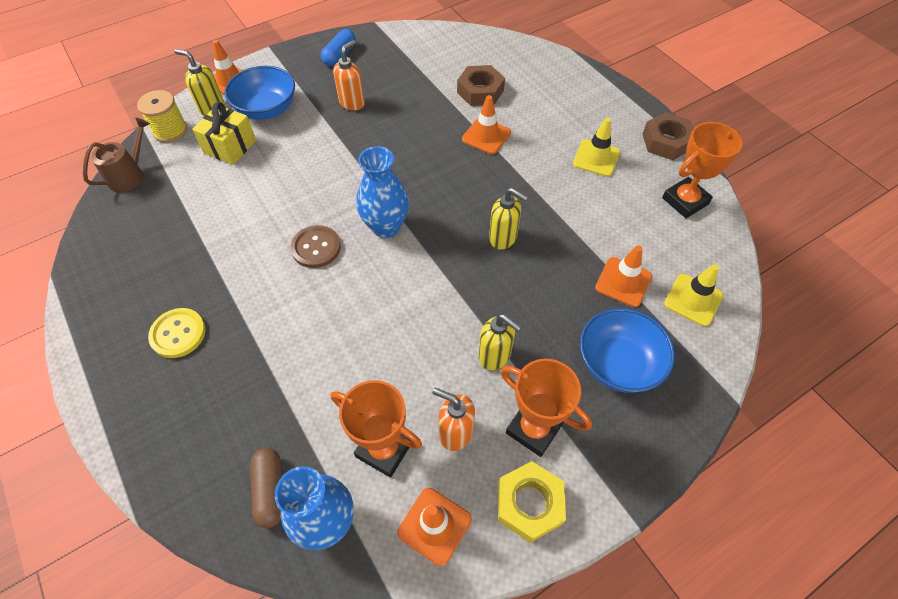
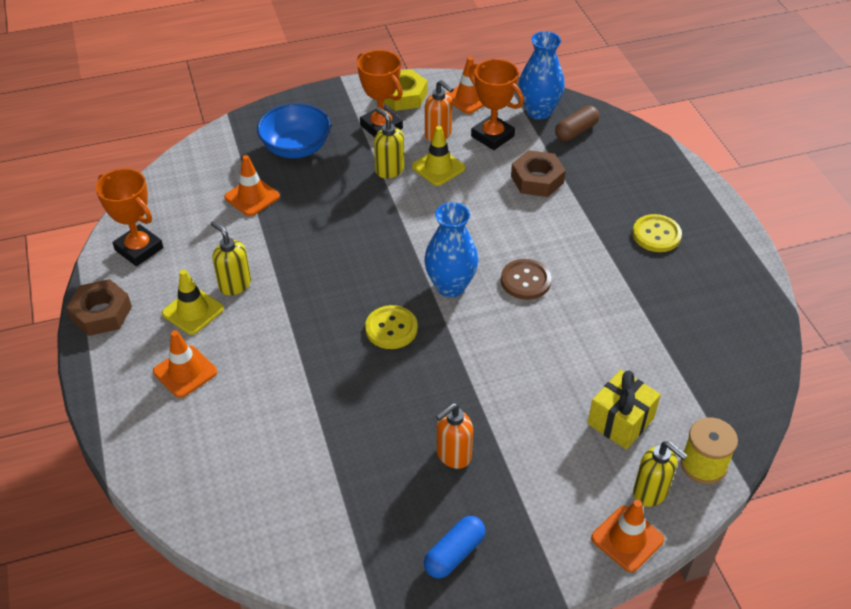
camera: 165 degrees left, 10 degrees down
brown watering can [83,118,150,192] -> none
blue bowl [224,66,295,120] -> none
brown capsule [250,448,282,528] -> brown capsule turned 45 degrees clockwise [555,106,599,141]
brown nut [457,65,505,106] -> brown nut moved to [511,150,566,197]
orange traffic cone [462,95,511,154] -> orange traffic cone moved to [153,330,217,398]
yellow soap dispenser [489,188,528,250] -> yellow soap dispenser moved to [211,221,251,295]
orange trophy [662,122,742,218] -> orange trophy turned 60 degrees clockwise [96,168,163,266]
yellow traffic cone [664,264,723,326] -> yellow traffic cone moved to [412,126,465,186]
none -> yellow button [365,305,418,349]

